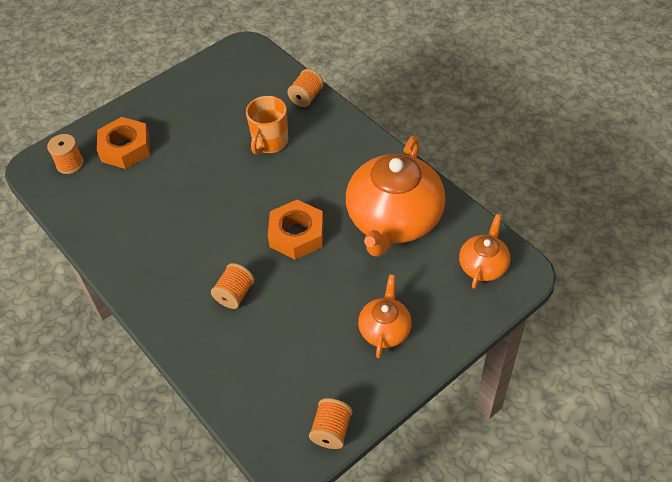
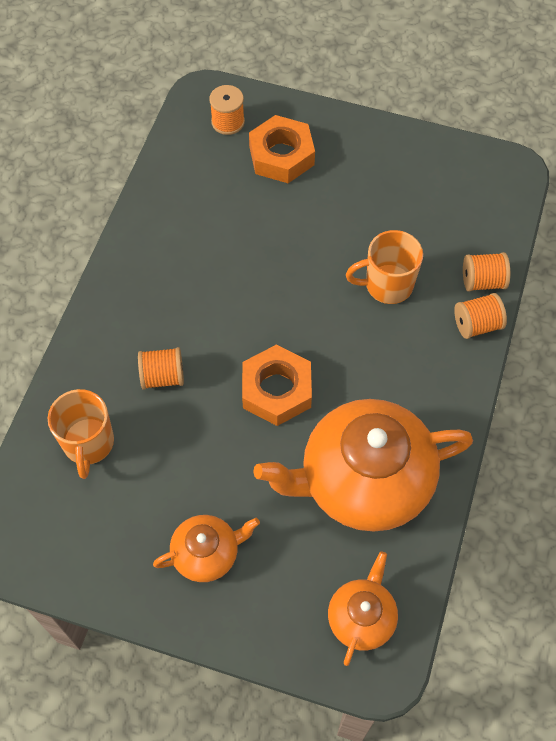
camera: 55 degrees right, 10 degrees up
orange spool [309,398,353,449] -> orange spool moved to [454,293,507,339]
orange teapot [459,214,510,289] -> orange teapot turned 60 degrees counterclockwise [328,551,398,666]
none -> orange mug [48,389,114,479]

